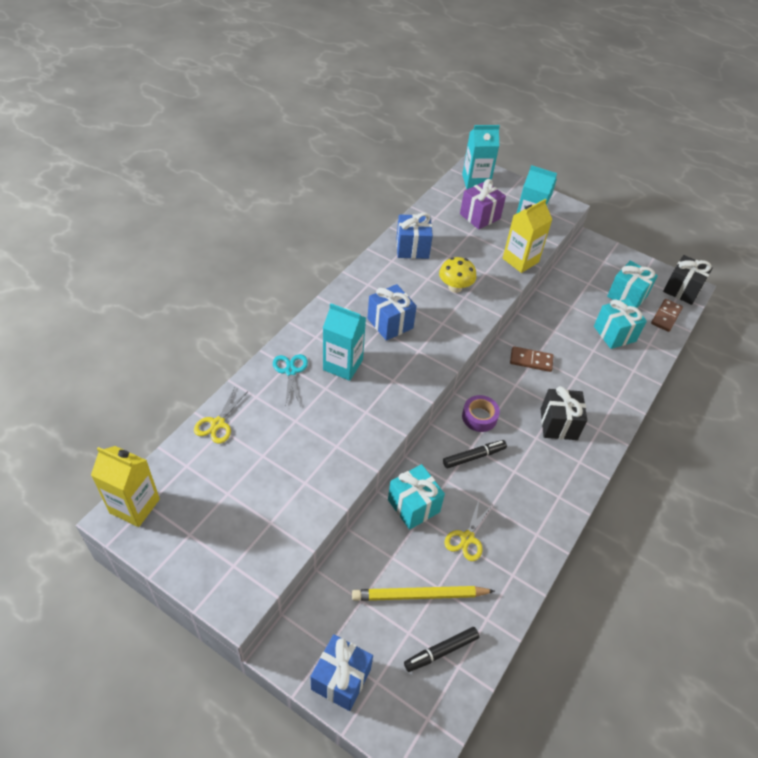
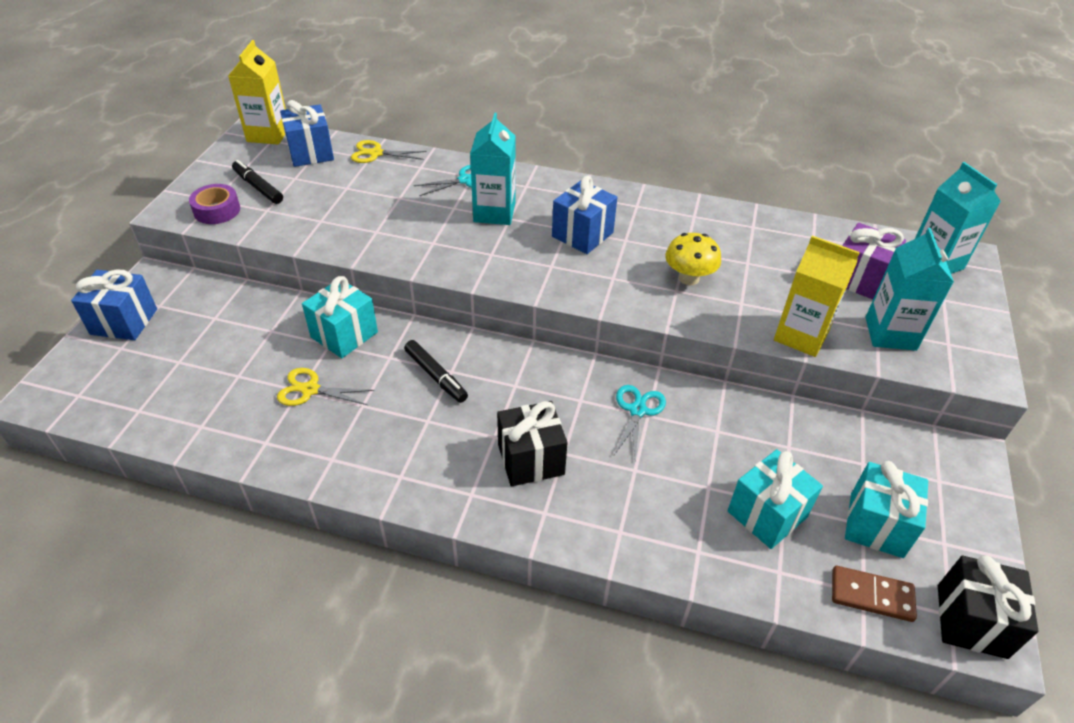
camera: 75 degrees right, 5 degrees down
yellow pencil [352,586,495,601] -> none
blue gift [396,213,433,259] -> blue gift moved to [280,100,334,167]
black marker [404,627,479,672] -> black marker moved to [232,160,283,204]
purple tape [462,395,500,432] -> purple tape moved to [189,184,240,224]
brown domino [510,346,554,372] -> turquoise scissors [614,385,666,460]

